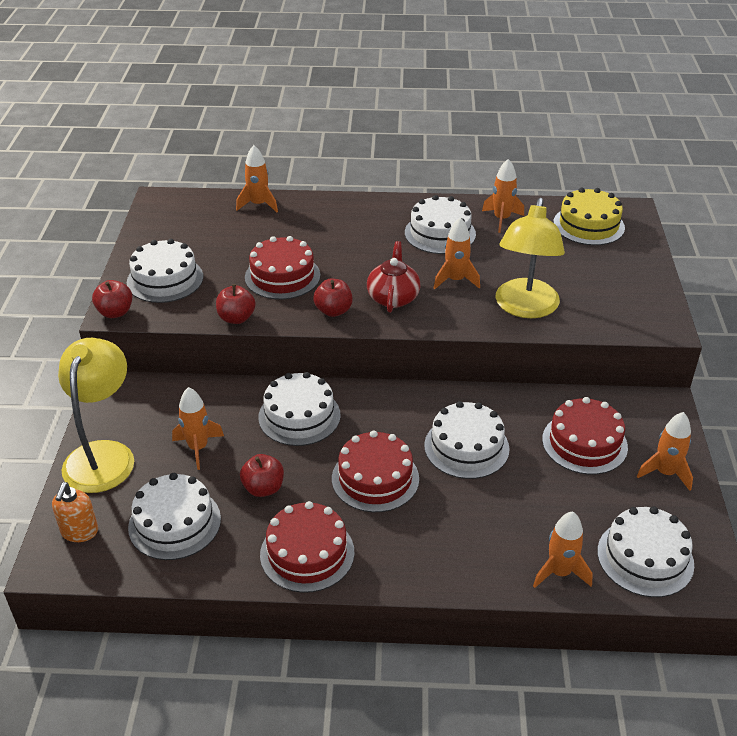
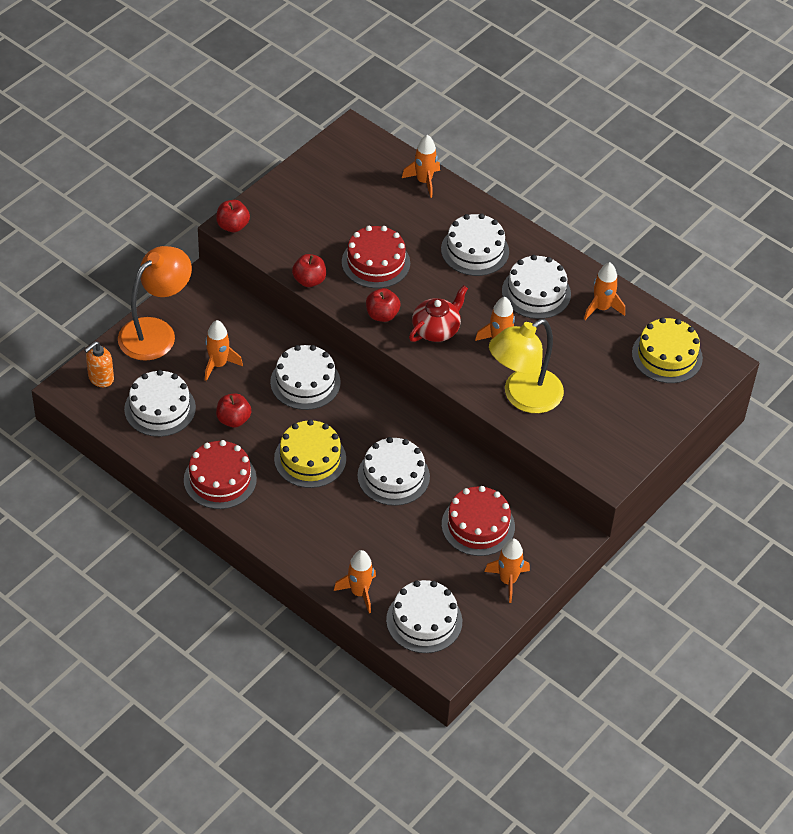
camera: 35 degrees right, 10 degrees up
yellow lamp [58,338,134,493] -> orange lamp [118,246,192,361]
white cake [127,239,203,303] -> white cake moved to [441,214,509,276]
red cake [332,430,419,512] -> yellow cake [274,420,346,488]

